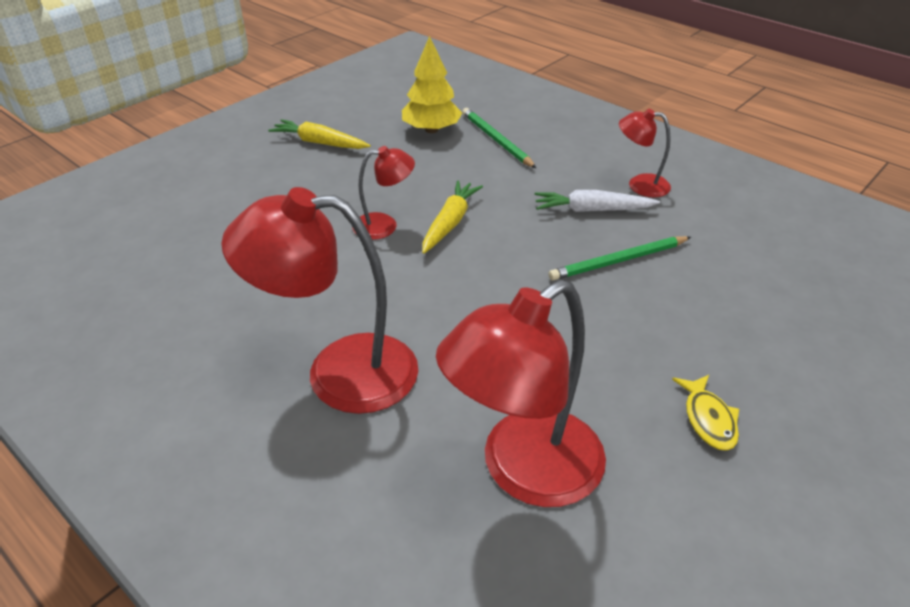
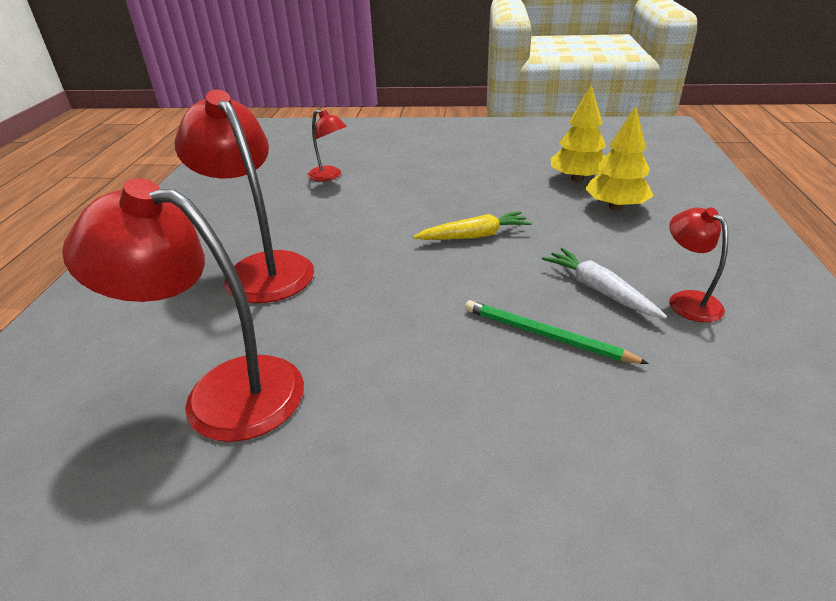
camera: 55 degrees right, 5 degrees down
yellow carrot [268,119,371,149] -> none
red lamp [352,146,415,240] -> red lamp moved to [308,109,347,181]
green pencil [462,108,536,168] -> yellow tree [585,106,653,210]
yellow fish [672,375,739,451] -> none

